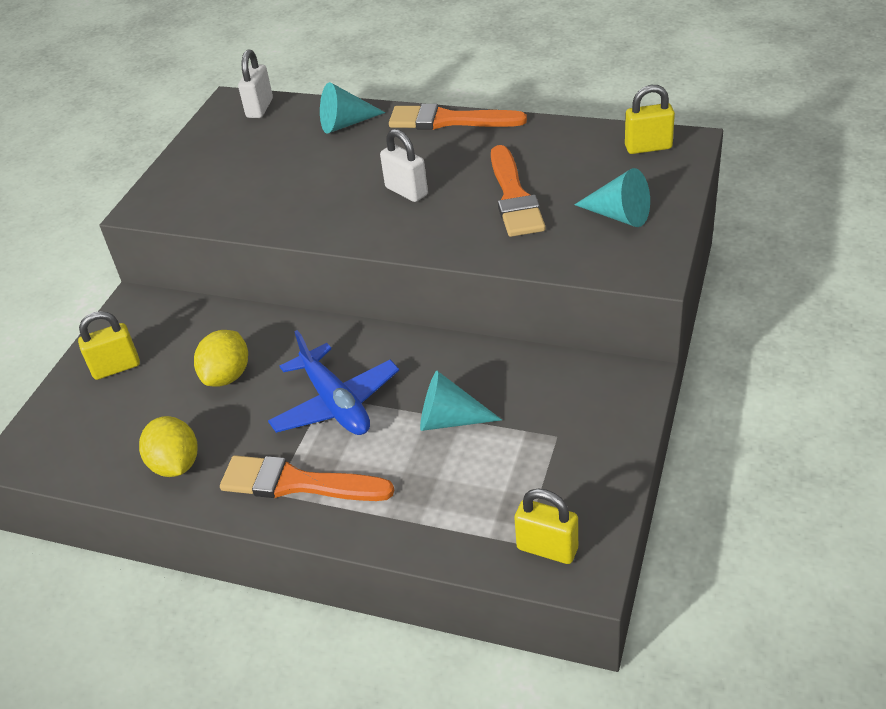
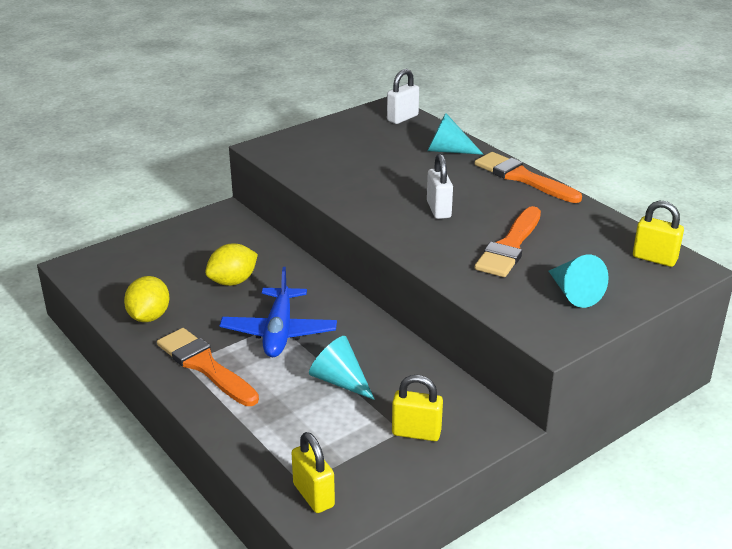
camera: 30 degrees right, 10 degrees down
yellow padlock [78,311,140,380] -> yellow padlock moved to [392,375,443,441]

